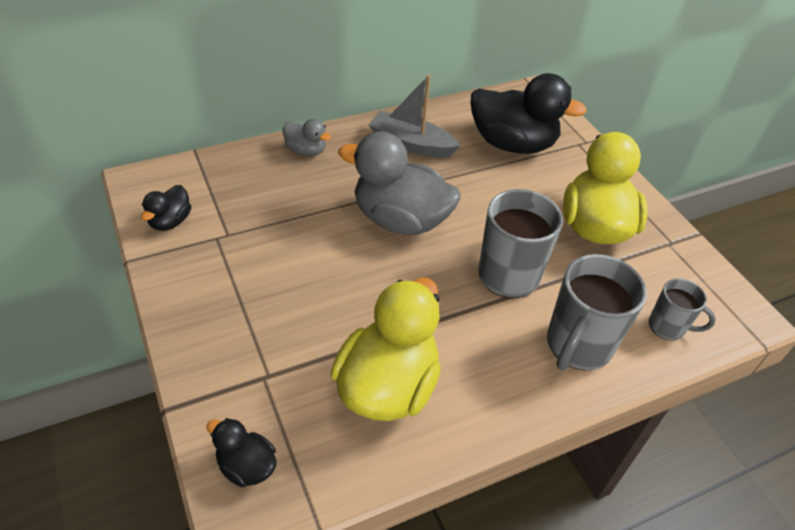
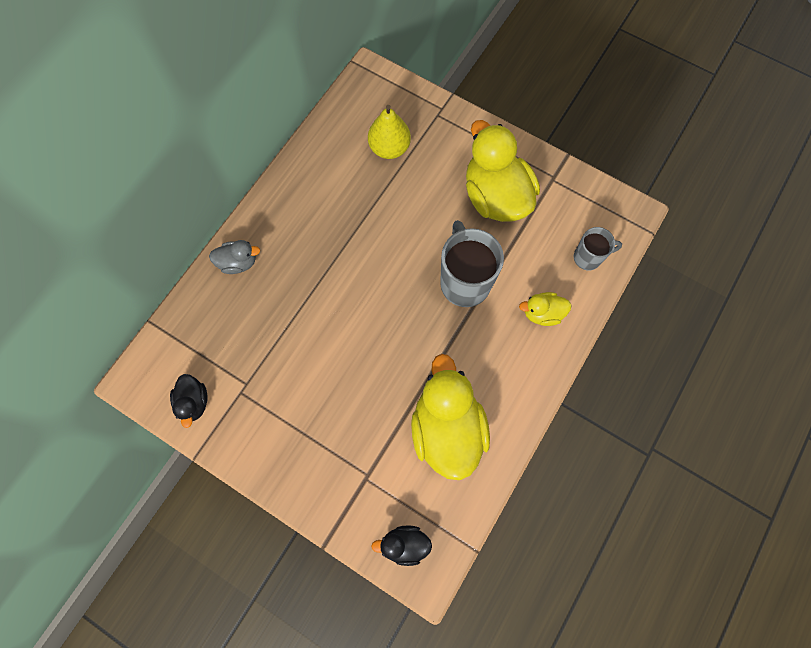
camera: 30 degrees left, 25 degrees up
grey duck [338,132,460,235] -> none
grey boat [369,75,461,158] -> none
black duck [471,73,587,154] -> yellow pear [368,105,411,159]
grey mug [547,254,647,370] -> yellow duck [519,292,572,326]

